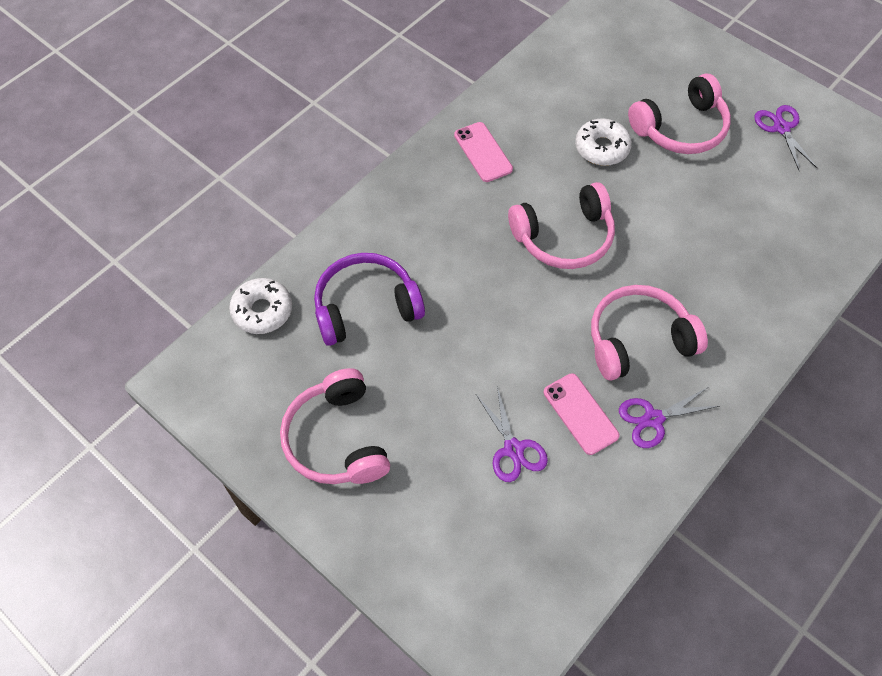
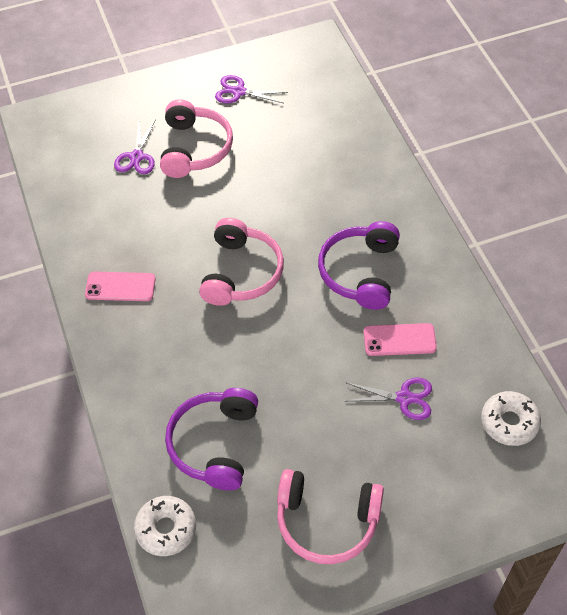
camera: 60 degrees left, 5 degrees down
white donut [575,118,632,166] -> white donut moved to [481,391,541,446]
pink headphones [591,285,708,380] -> purple headphones [318,221,400,310]
purple scissors [619,387,719,448] -> purple scissors moved to [114,119,156,174]

